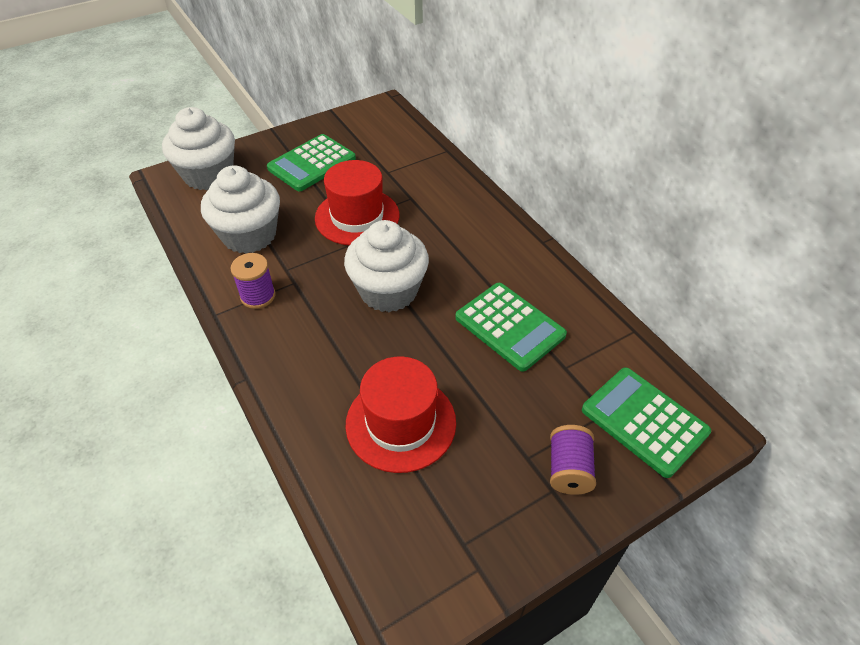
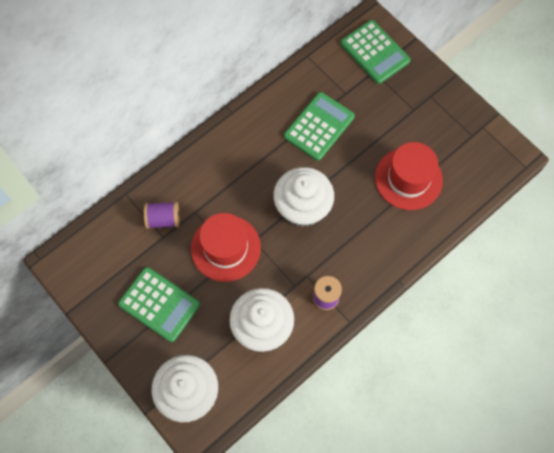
camera: 100 degrees left, 20 degrees up
purple spool [550,425,596,495] -> purple spool moved to [144,201,180,229]
green calculator [582,367,711,478] -> green calculator turned 75 degrees counterclockwise [341,20,411,84]

